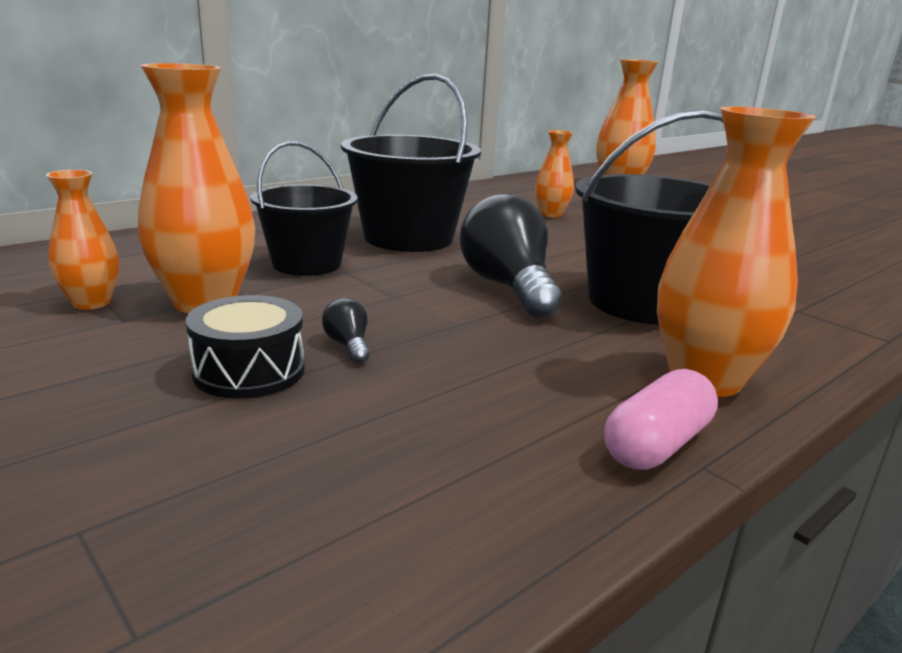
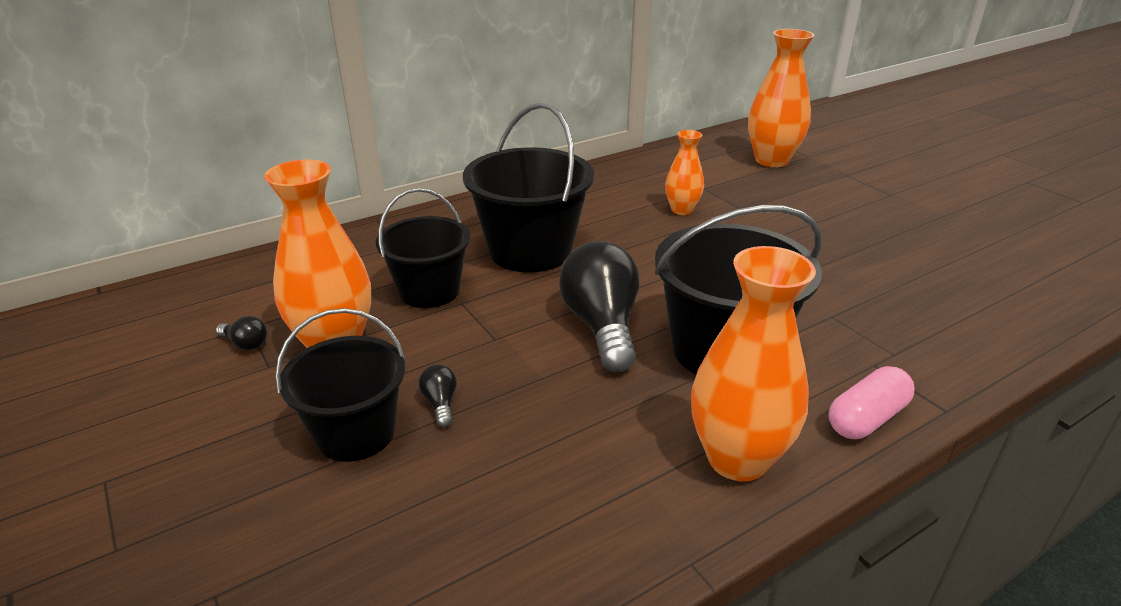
camera: 10 degrees right, 10 degrees up
orange vase [46,170,119,310] -> black light bulb [216,316,267,350]
black drum [186,295,305,399] -> black bucket [275,308,405,462]
pink capsule [604,369,718,470] -> pink capsule moved to [829,366,915,439]

